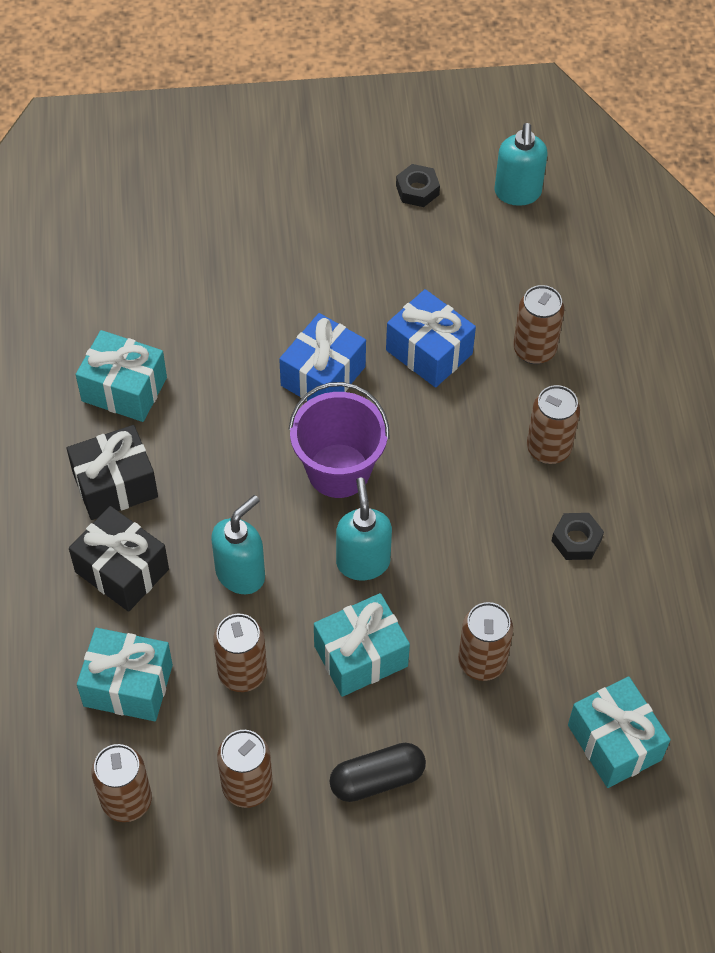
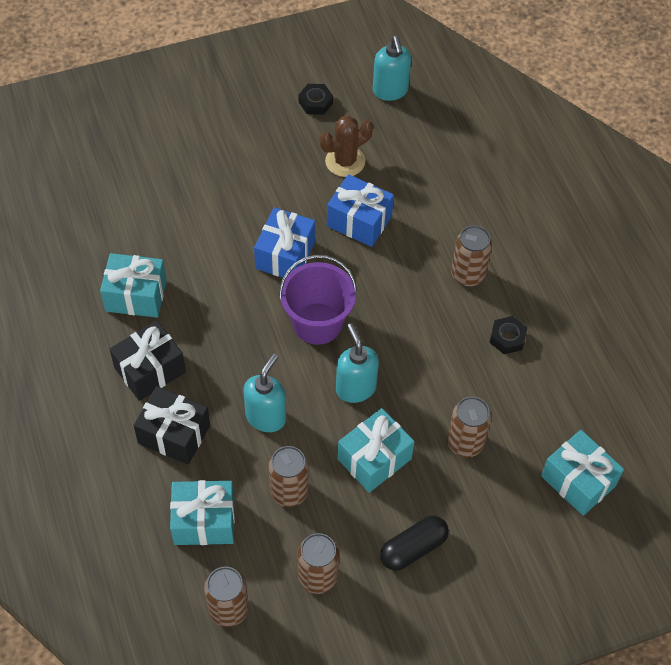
camera: 15 degrees left, 0 degrees up
brown can [513,285,564,364] -> none
none -> brown cactus [320,116,373,177]

